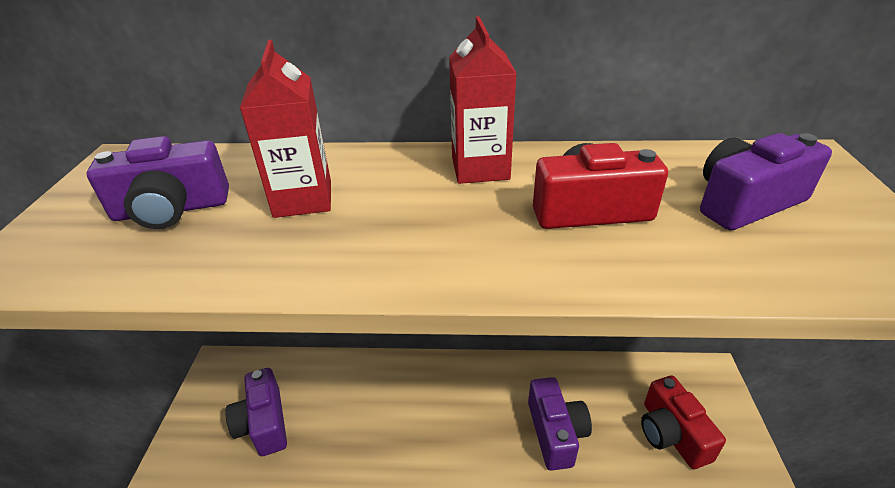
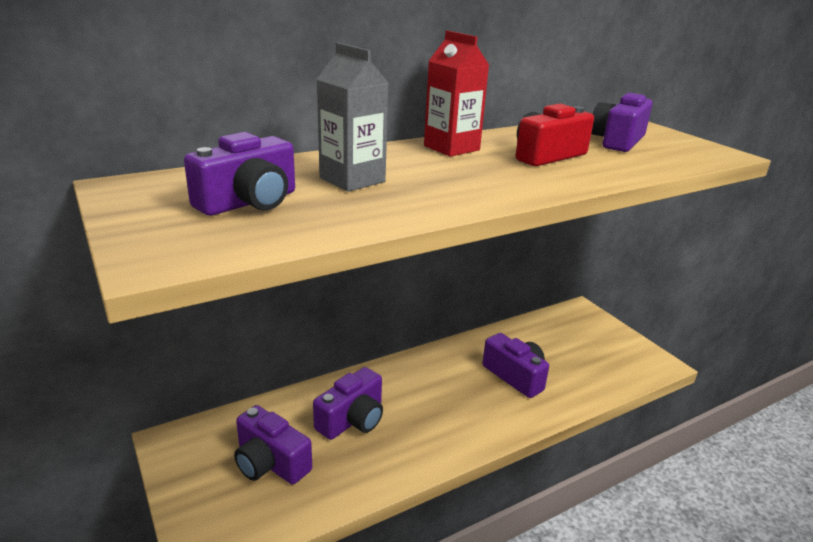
camera: 35 degrees left, 10 degrees down
red carton [240,40,331,218] -> grey carton [317,43,389,192]
red camera [641,375,726,469] -> none
none -> purple camera [313,367,383,440]

